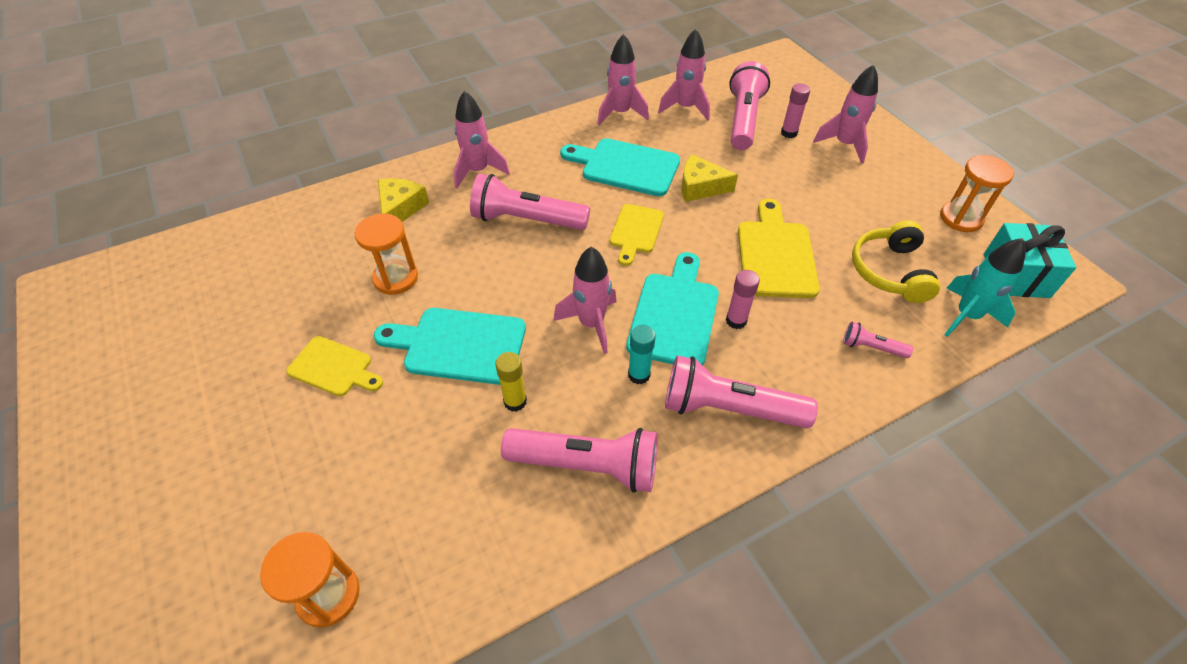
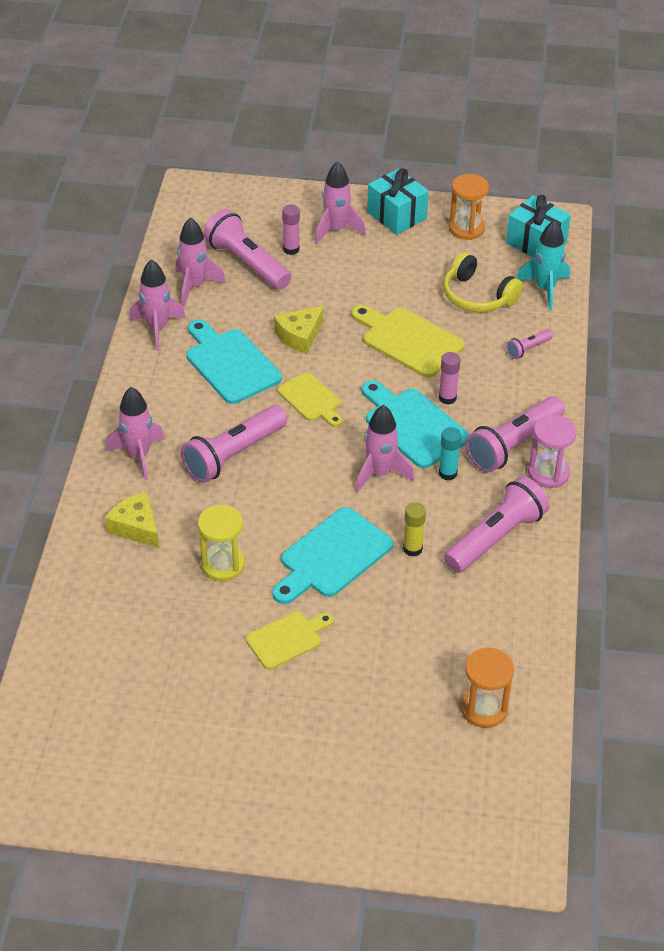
camera: 55 degrees left, 5 degrees down
orange hourglass [355,214,418,295] -> yellow hourglass [198,505,245,581]
turquoise cutting board [560,138,680,196] -> turquoise cutting board turned 90 degrees clockwise [186,319,282,404]
none -> turquoise gift [367,168,429,235]
none -> pink hourglass [528,414,577,488]

